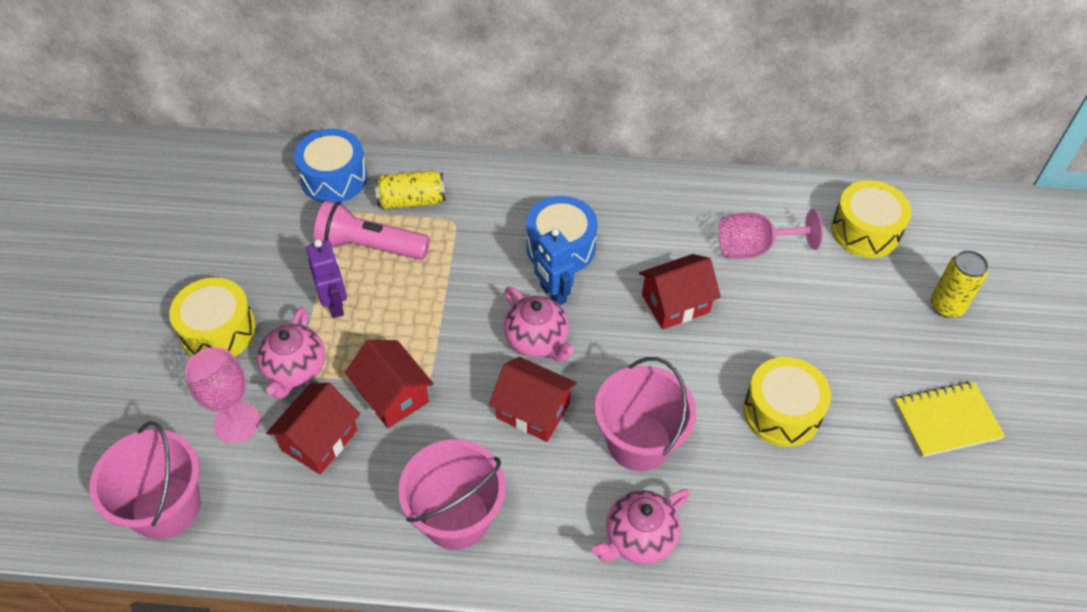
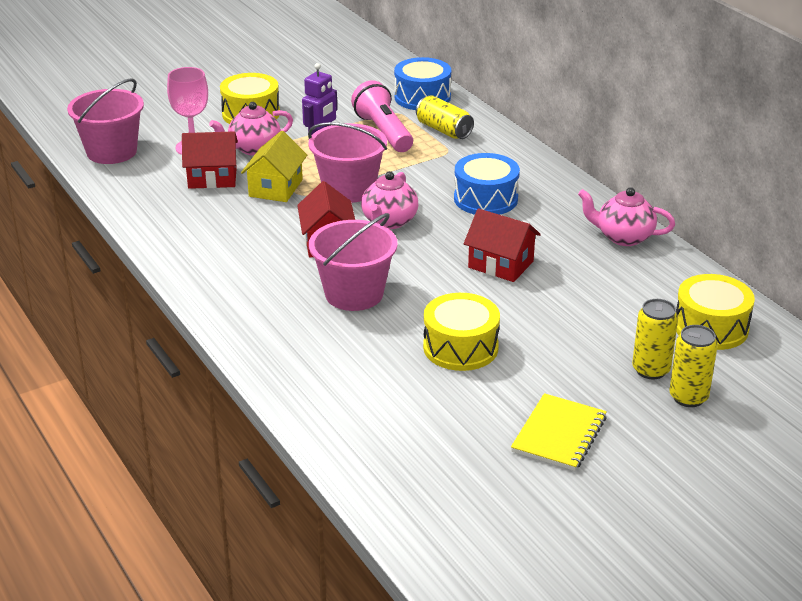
camera: 55 degrees right, 20 degrees down
red house [345,340,434,428] -> yellow house [241,131,307,202]
pink bucket [398,440,506,550] -> pink bucket moved to [308,122,387,203]
blue robot [533,228,575,305] -> none
pink teapot [592,489,690,564] -> pink teapot moved to [578,187,675,246]
pink goblet [719,209,823,259] -> none
yellow notebook [894,381,1005,457] -> yellow notebook turned 75 degrees clockwise [511,393,607,471]
none -> yellow can [632,299,678,379]

